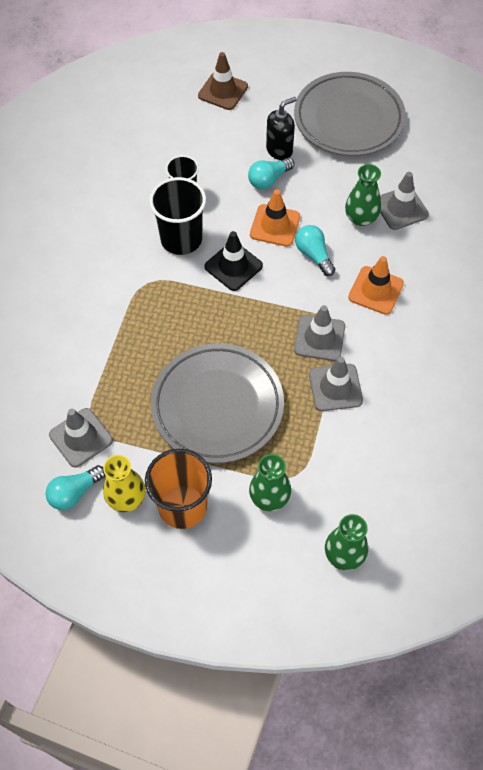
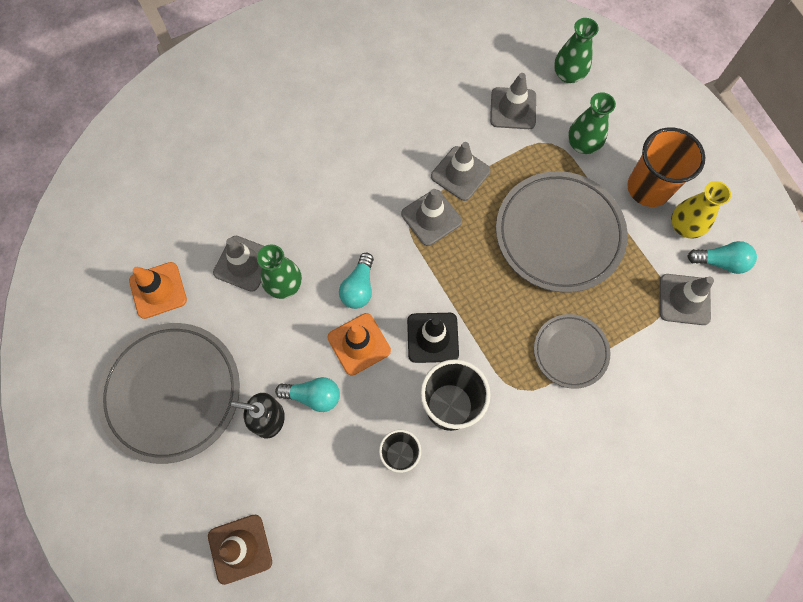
camera: 135 degrees left, 10 degrees up
orange traffic cone [348,256,404,315] -> orange traffic cone moved to [129,262,187,319]
none -> grey traffic cone [490,73,536,129]
none -> grey plate [534,314,610,389]

